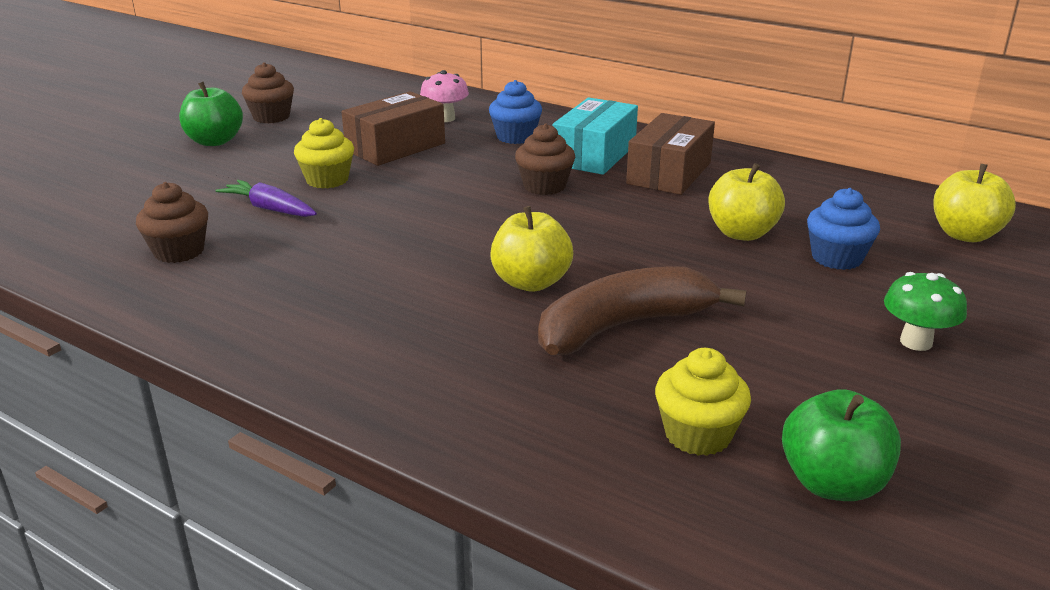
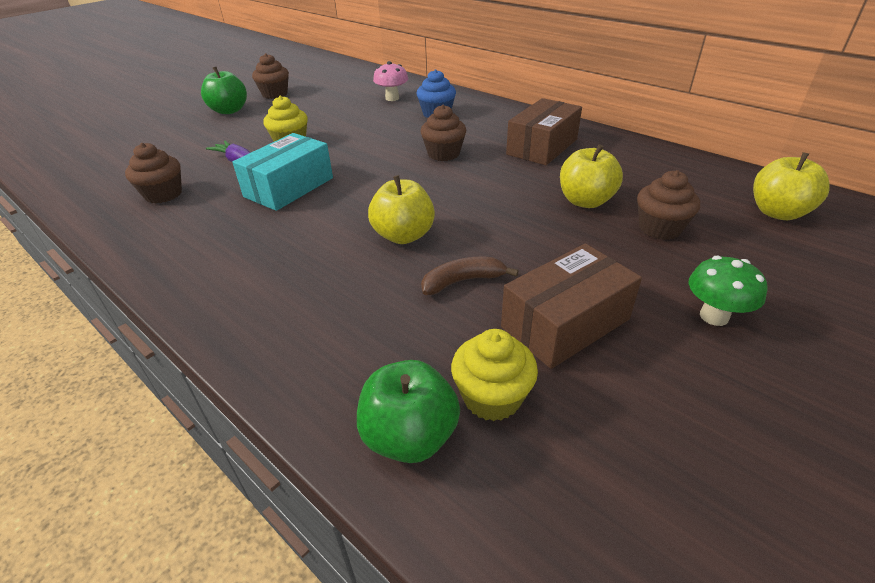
camera: 10 degrees right, 10 degrees up
brown box [341,91,445,166] -> brown box moved to [501,244,642,369]
brown banana [538,266,746,355] -> brown banana [421,257,519,295], size x0.53
turquoise box [553,97,638,175] -> turquoise box moved to [232,133,333,211]
green apple [782,389,901,501] -> green apple moved to [357,360,460,463]
blue cupcake [807,188,880,270] -> brown cupcake [637,170,700,240]

